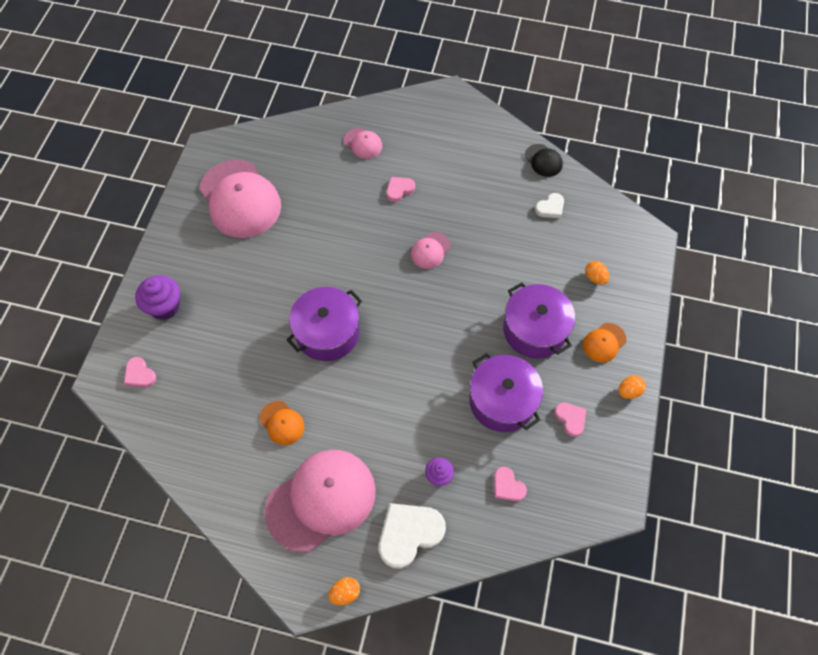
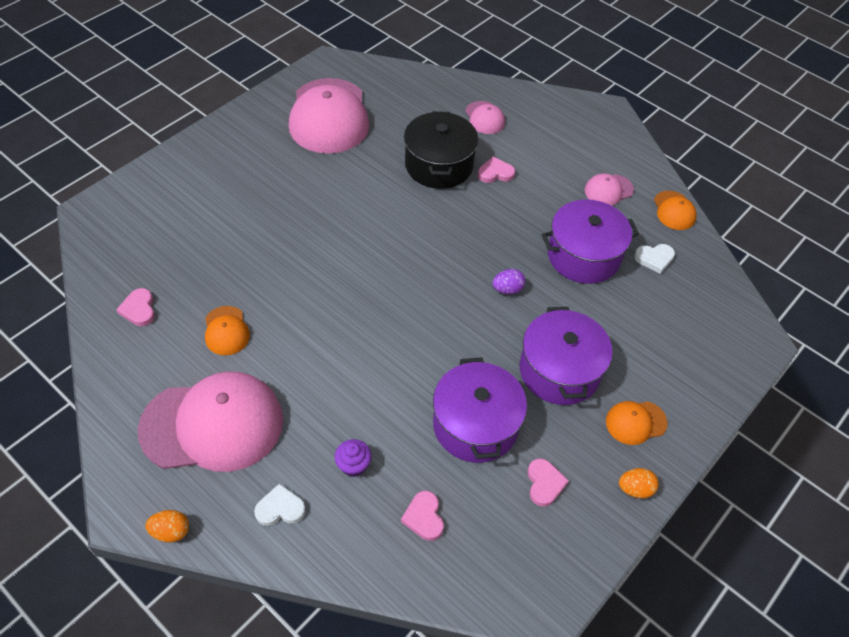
camera: 25 degrees right, 10 degrees down
pink heart [124,357,156,388] -> pink heart moved to [116,288,155,326]
purple cupcake [135,275,180,320] -> none
purple pot [287,287,362,361] -> purple pot moved to [542,199,639,284]
white heart [379,503,446,569] -> white heart [254,483,306,526], size x0.53
pink cap [411,232,451,269] -> pink cap moved to [585,173,634,206]
black cap [525,144,563,177] -> orange cap [654,191,697,230]
orange egg [585,261,609,285] -> none
none -> black pot [404,111,478,189]
none -> purple egg [492,269,525,294]

